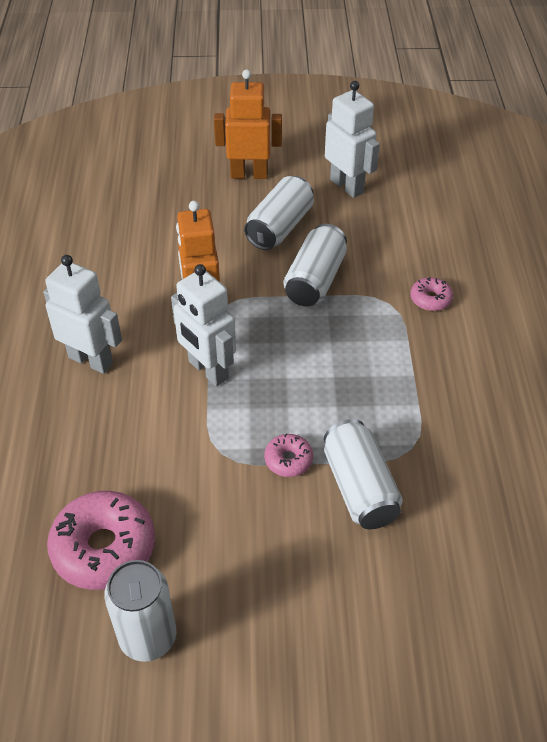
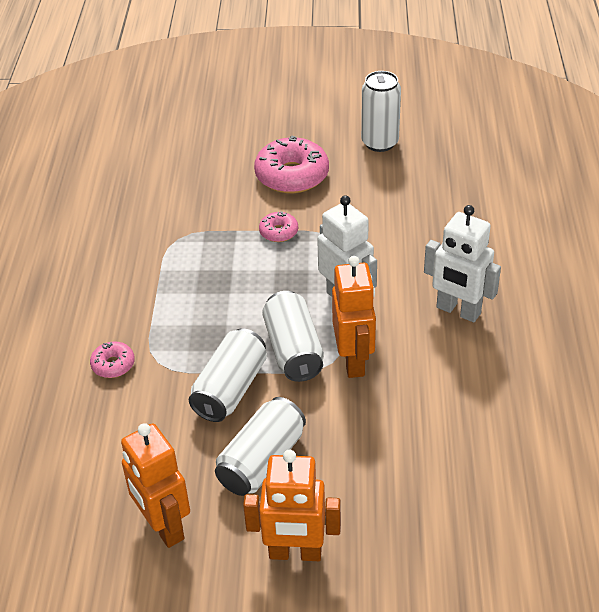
camera: 175 degrees left, 5 degrees down
pink donut [47,491,155,590] -> pink donut moved to [254,136,329,193]
white can [324,419,403,529] -> white can moved to [262,291,324,382]
white robot [325,81,380,198] -> orange robot [121,423,190,548]

